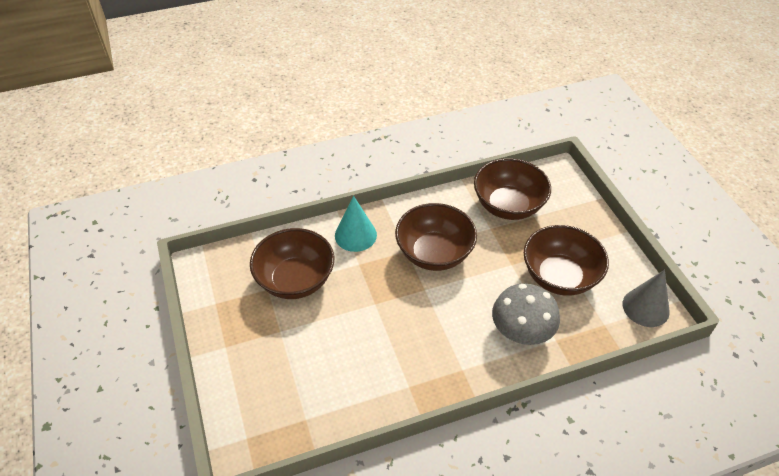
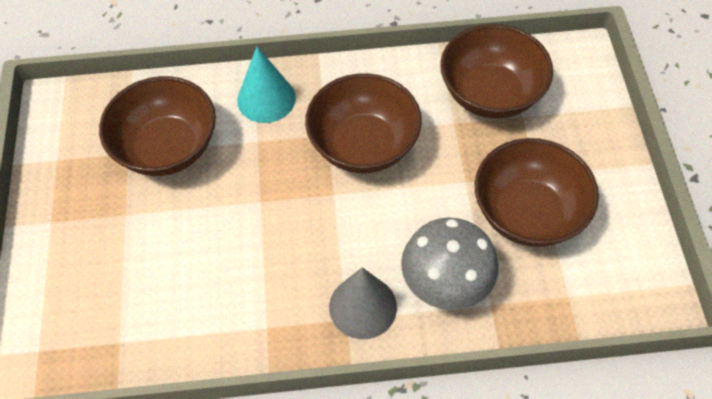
camera: 15 degrees right, 10 degrees up
grey cone [623,270,670,327] -> grey cone moved to [329,267,397,339]

